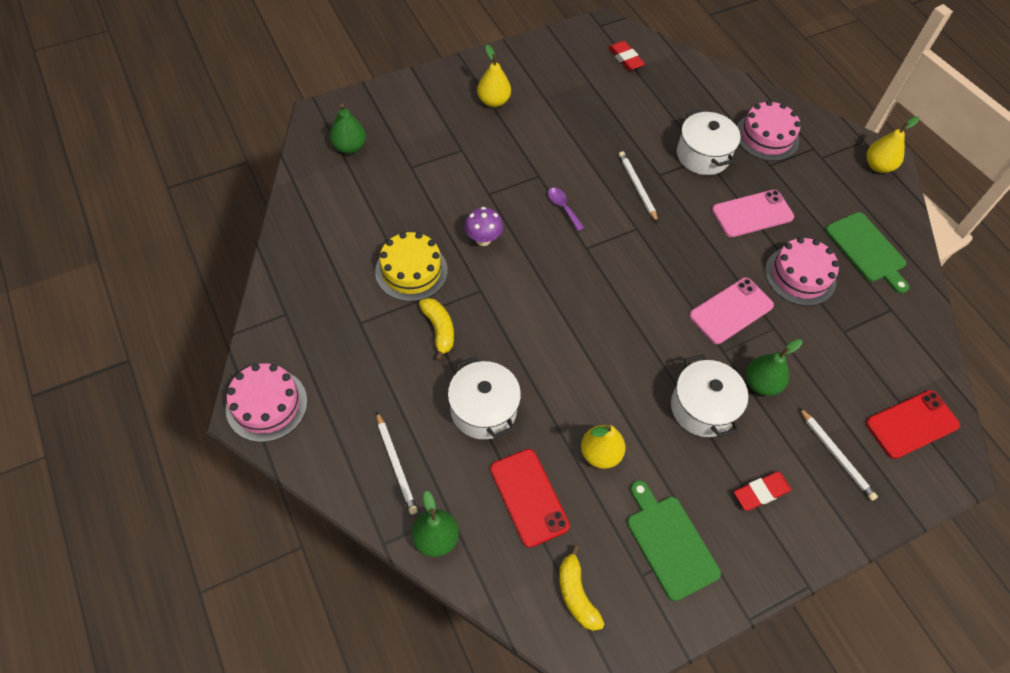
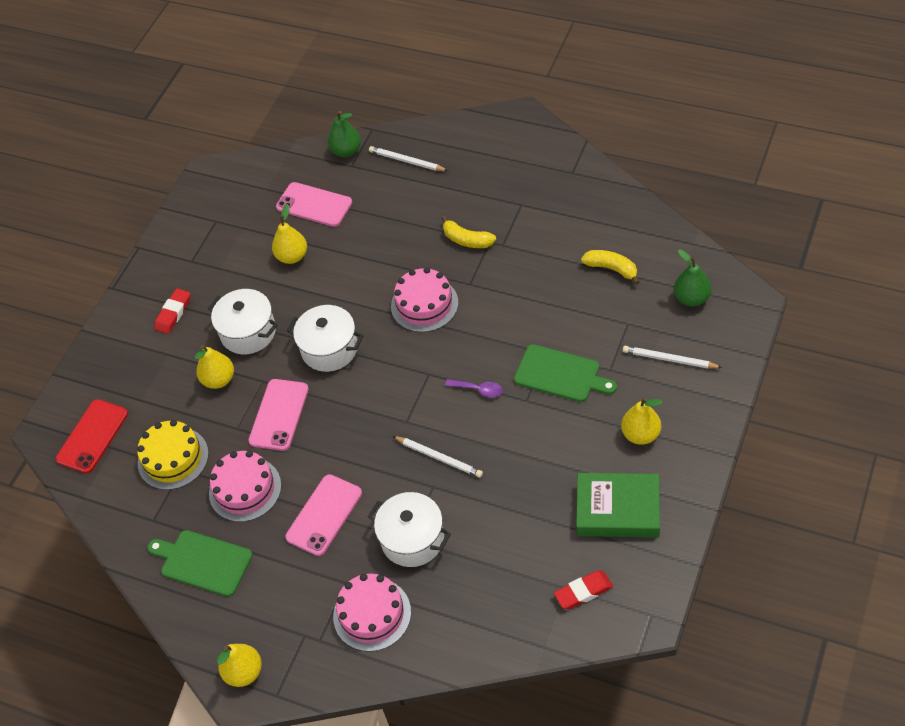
camera: 150 degrees right, 5 degrees down
pink cake [226,363,307,442] -> pink cake moved to [391,267,458,332]
yellow cake [375,232,448,301] -> yellow cake moved to [137,420,209,490]
white pot [448,356,521,440] -> white pot moved to [287,305,364,372]
purple mushroom [464,207,503,246] -> none
red phone [490,449,570,548] -> pink phone [276,182,352,227]
yellow banana [559,545,604,631] -> yellow banana moved to [581,250,639,284]
red eraser [608,41,645,71] -> red eraser turned 45 degrees counterclockwise [554,570,613,609]
green cutting board [627,481,721,601] -> green cutting board moved to [514,344,617,402]
green pear [746,339,802,396] -> yellow pear [194,345,234,389]
white pencil [799,408,878,501] -> white pencil moved to [623,346,723,369]
none -> green book [576,473,660,538]

